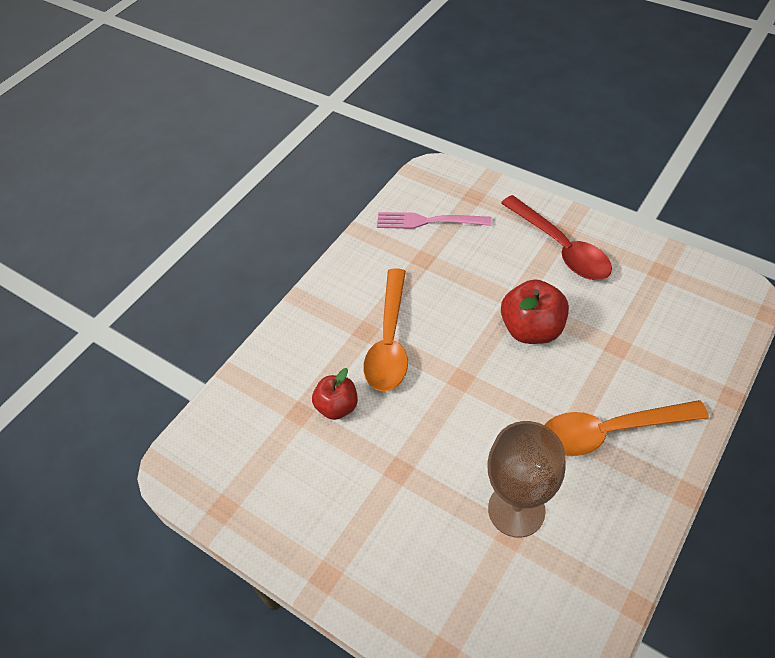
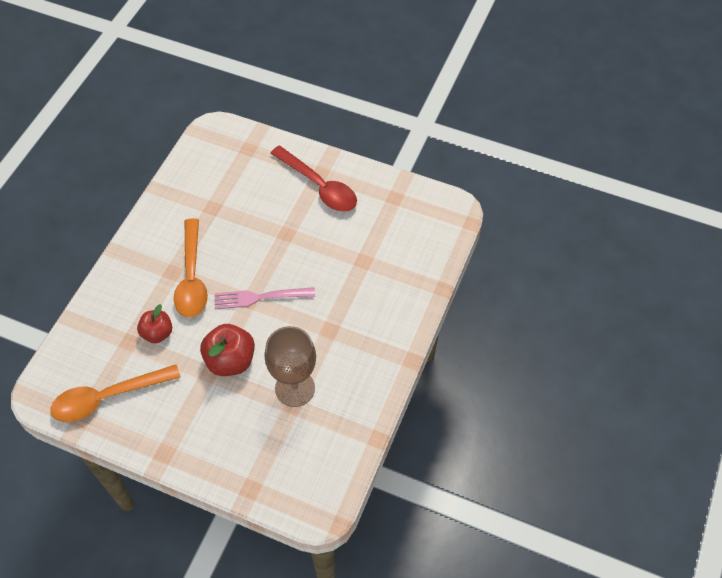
camera: 15 degrees left, 5 degrees up
pink fork [377,212,492,229] -> pink fork moved to [215,287,315,309]
red apple [501,279,569,344] -> red apple moved to [200,324,255,376]
orange spoon [545,400,709,456] -> orange spoon moved to [50,365,181,422]

